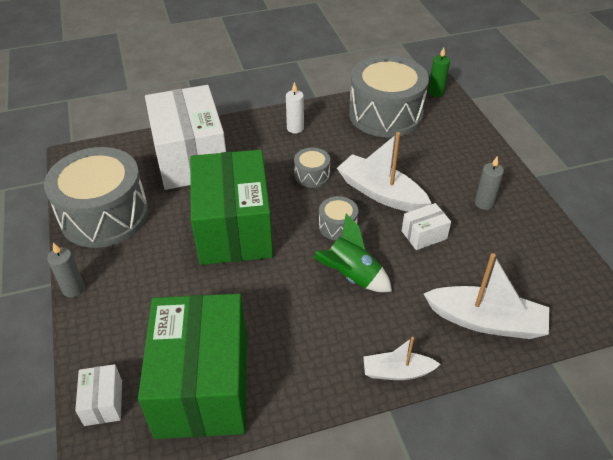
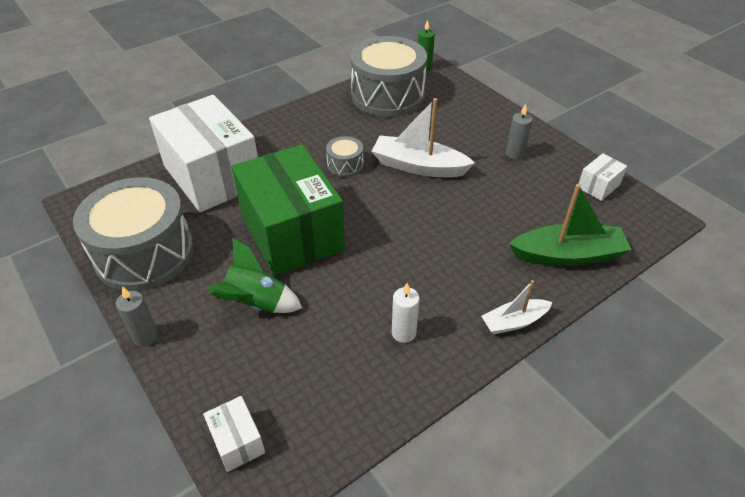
camera: 20 degrees left, 0 degrees up
green box [138,294,247,439] -> none
white candle [286,82,304,134] -> white candle moved to [392,283,420,343]
green rocket [313,213,392,292] -> green rocket moved to [207,238,302,313]
grey drum [319,196,358,240] -> none
white box [402,203,451,250] -> white box moved to [579,153,627,201]
white boat [424,253,550,339] -> green boat [509,184,632,266]

